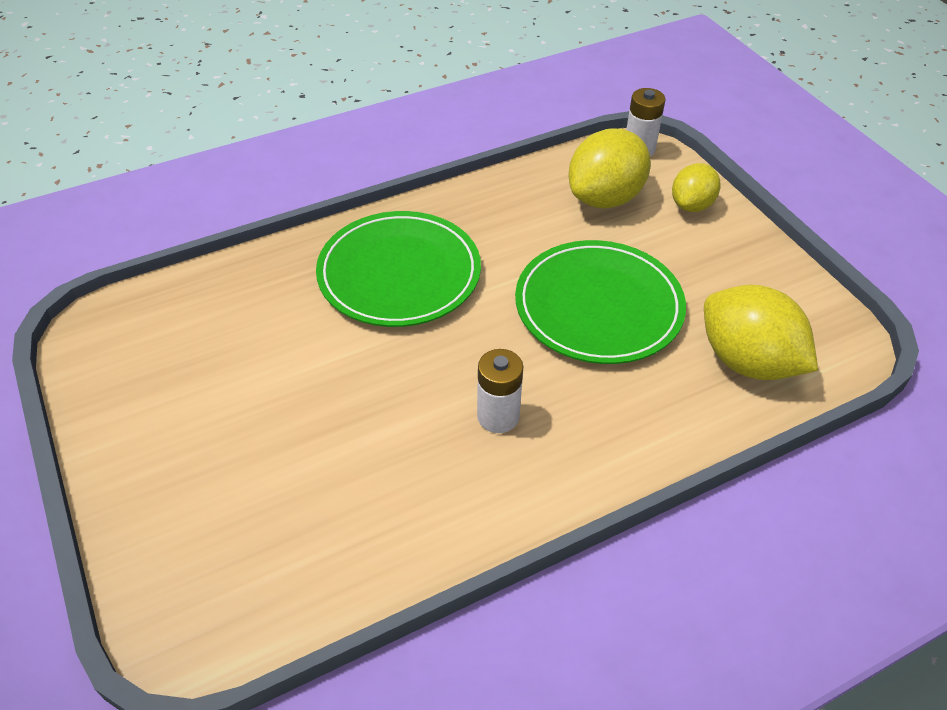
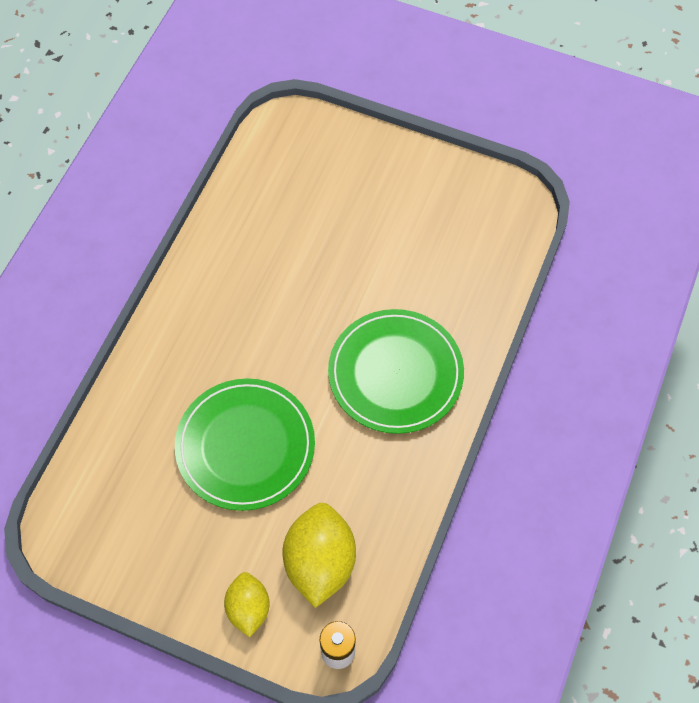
camera: 140 degrees right, 15 degrees up
white battery [477,349,523,433] -> none
yellow lemon [704,285,818,380] -> none

